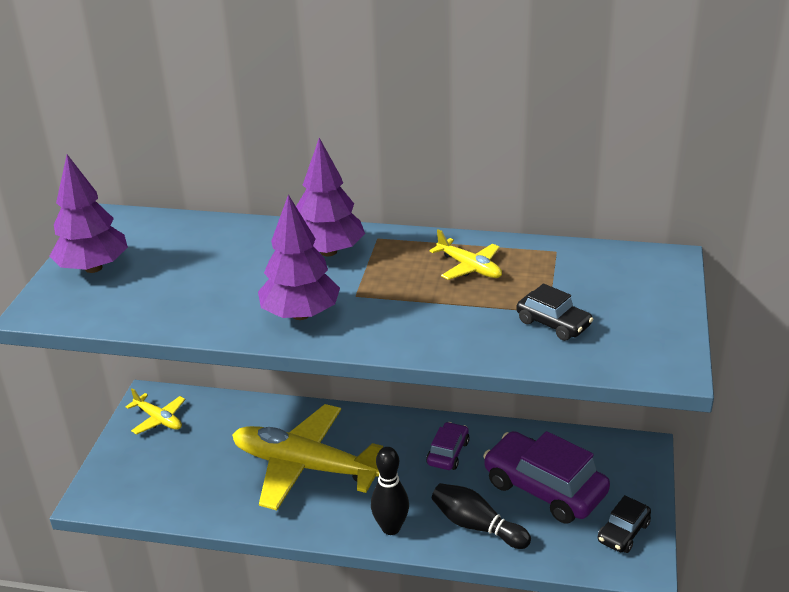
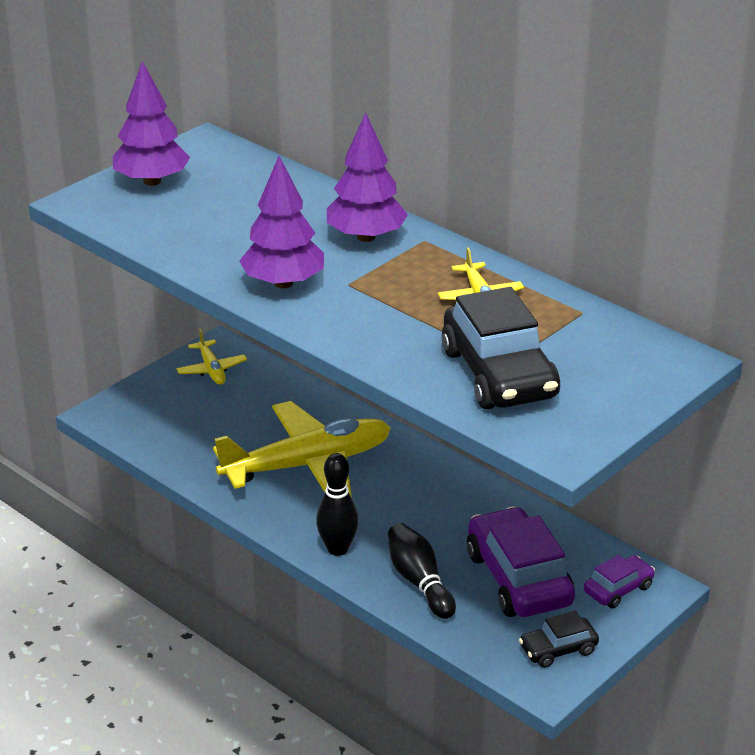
camera: 30 degrees right, 0 degrees up
yellow plane [232,404,383,510] -> yellow plane turned 105 degrees clockwise [213,401,391,496]
purple car [426,422,470,470] -> purple car moved to [584,555,655,609]
black car [516,283,593,341] -> black car [442,287,560,409], size x1.95

